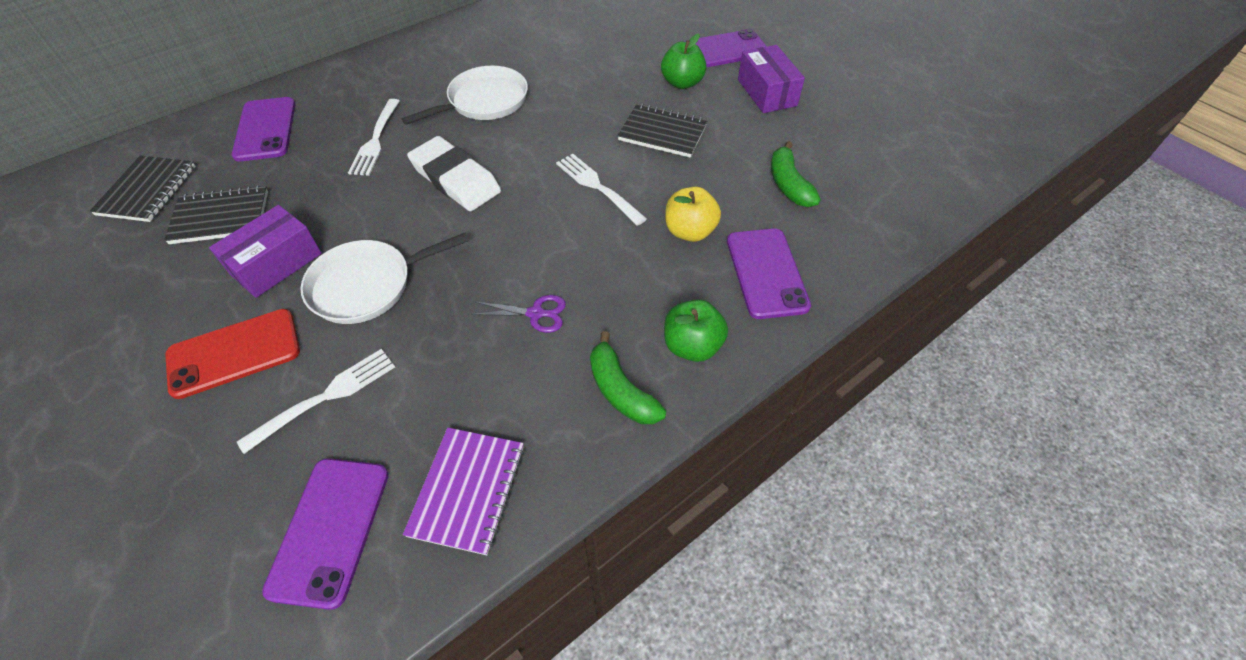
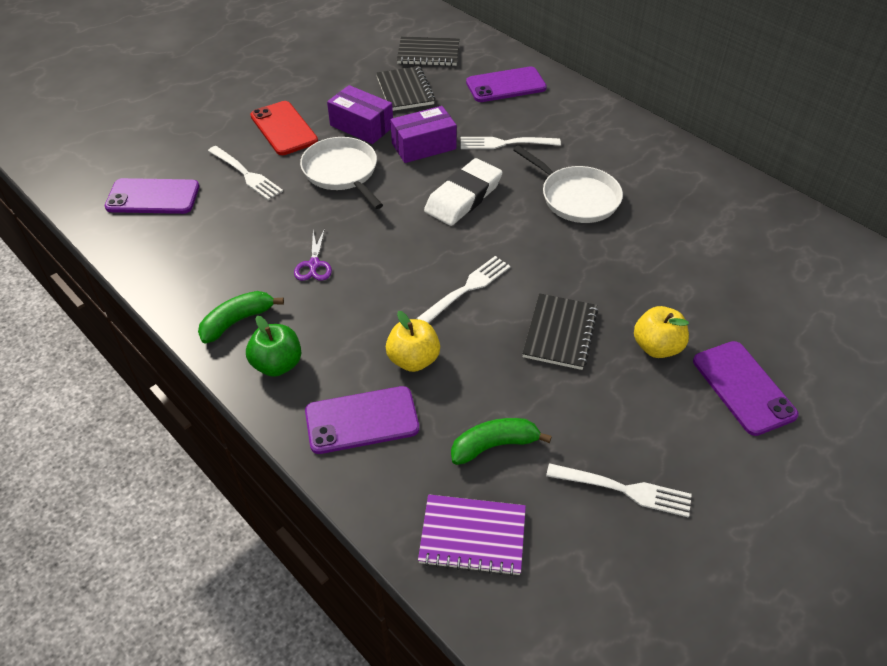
camera: 85 degrees right, 5 degrees down
purple notebook [403,428,524,555] -> purple notebook moved to [418,494,526,576]
green apple [661,34,706,89] -> yellow apple [634,306,689,358]
purple box [738,45,805,113] -> purple box moved to [390,106,457,163]
none -> white fork [546,463,692,518]

